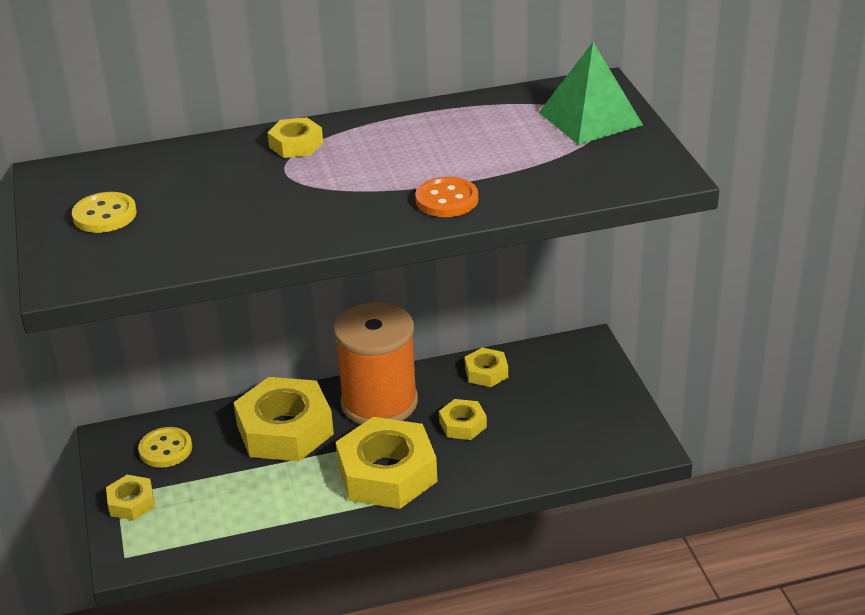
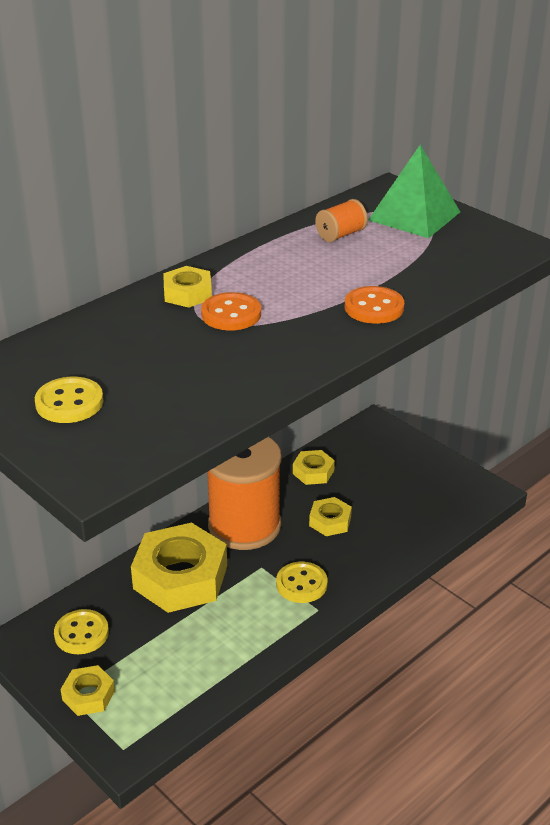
camera: 30 degrees left, 0 degrees up
yellow nut [336,417,438,509] -> yellow button [276,562,328,603]
none -> orange button [201,292,261,330]
none -> orange spool [315,199,368,242]

